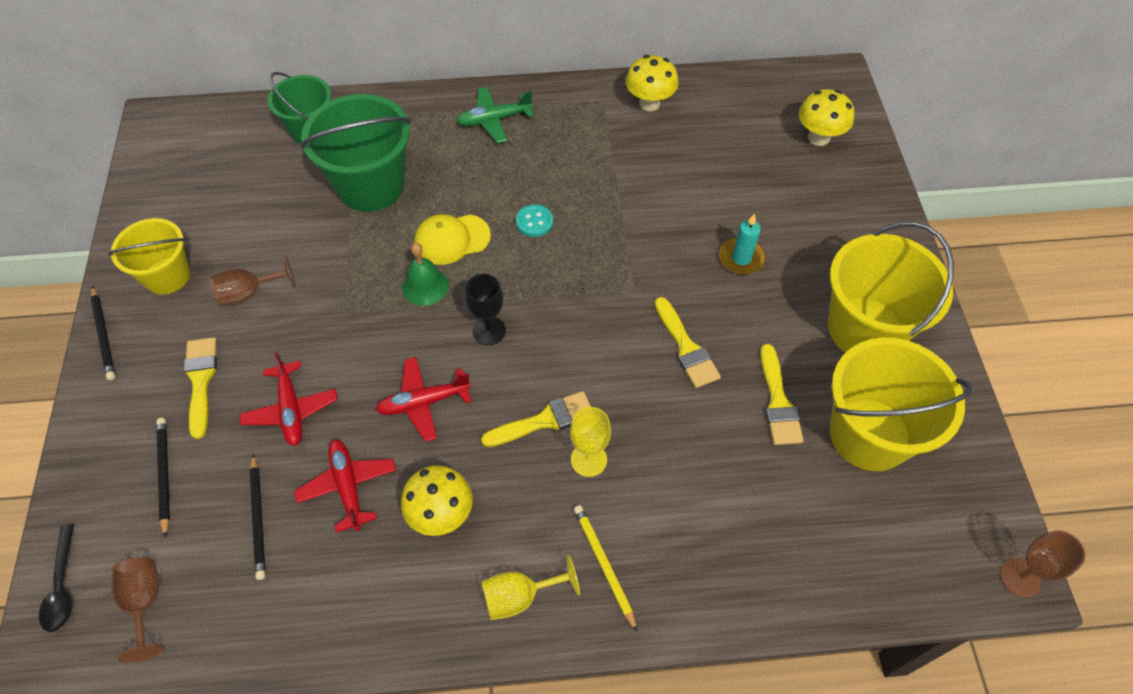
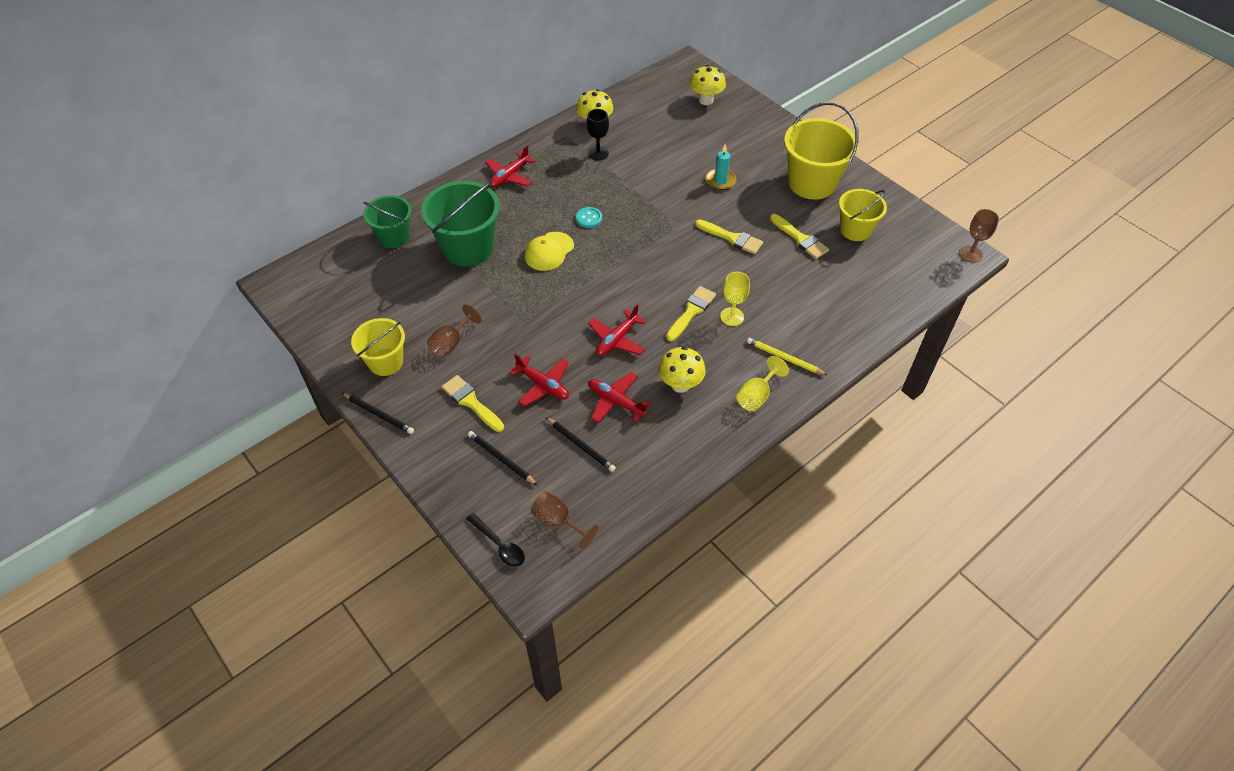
camera: 35 degrees left, 5 degrees down
green bell [402,243,449,306] -> none
green plane [456,87,534,143] -> red plane [485,145,535,188]
black goblet [465,274,506,345] -> black goblet moved to [587,109,609,160]
yellow bucket [829,338,972,471] -> yellow bucket [839,189,887,241], size x0.63

